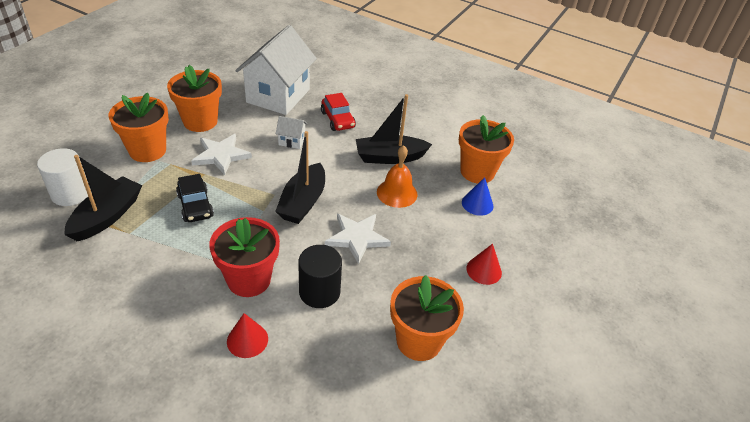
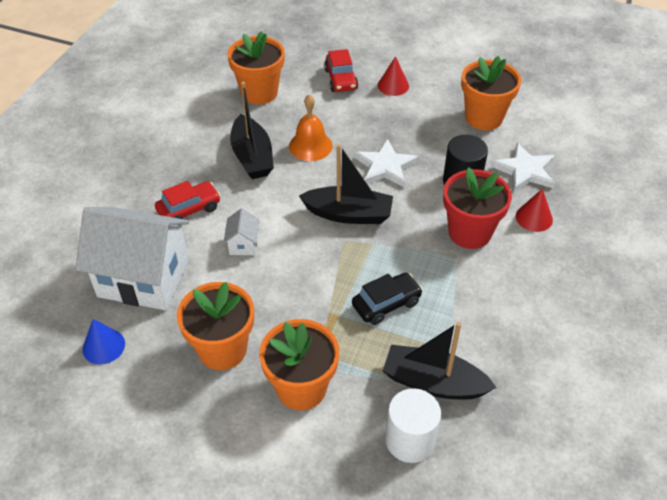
camera: 95 degrees left, 5 degrees up
white star [191,134,252,175] -> white star moved to [491,143,555,192]
blue cone [462,177,493,216] -> blue cone moved to [83,319,125,365]
none -> red car [324,49,358,92]

